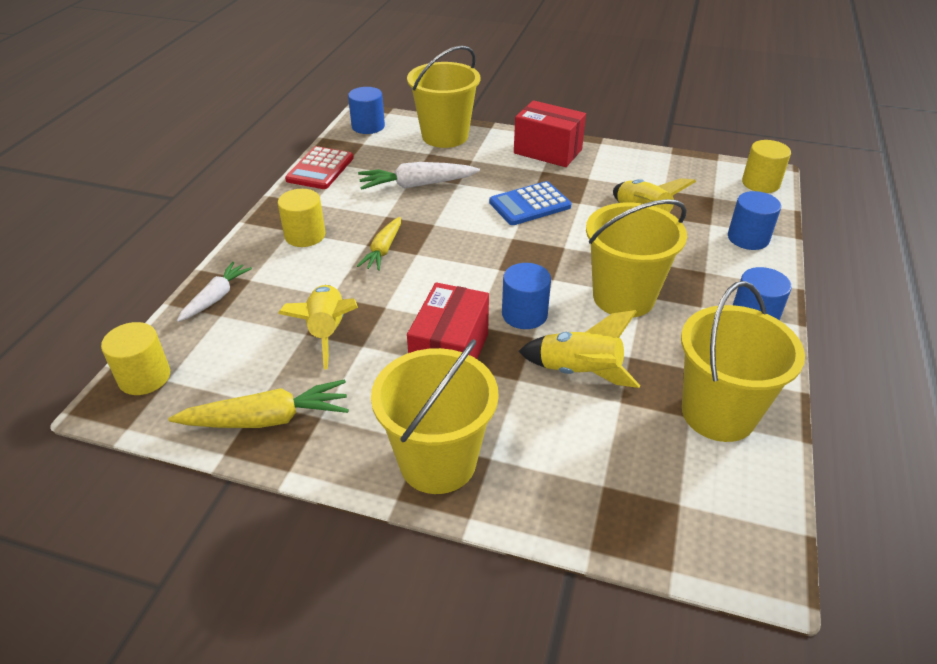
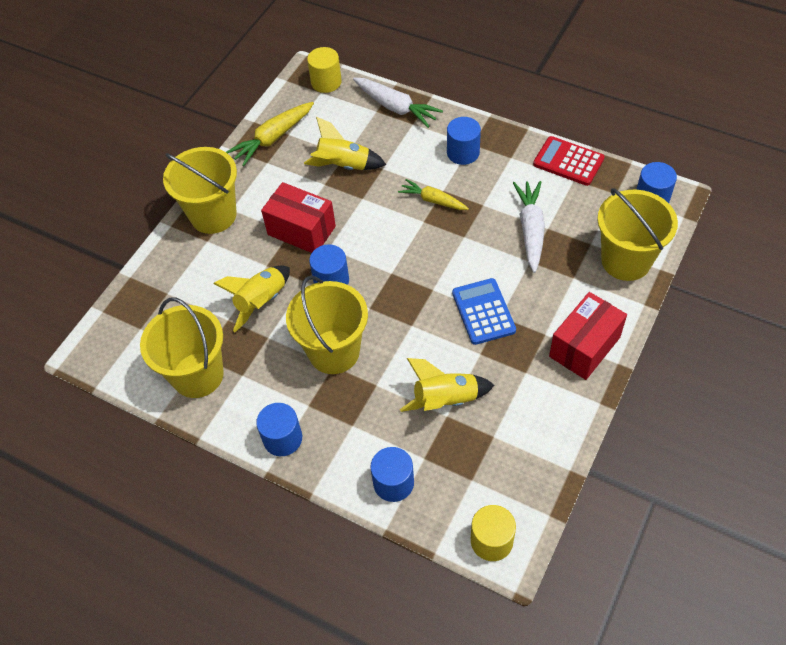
camera: 105 degrees right, 15 degrees up
yellow carrot [168,379,349,428] -> yellow carrot turned 45 degrees clockwise [226,102,314,166]
white carrot [177,262,252,322] -> white carrot [353,78,443,128], size x1.50
yellow cylinder [278,189,325,247] -> blue cylinder [447,117,481,165]

